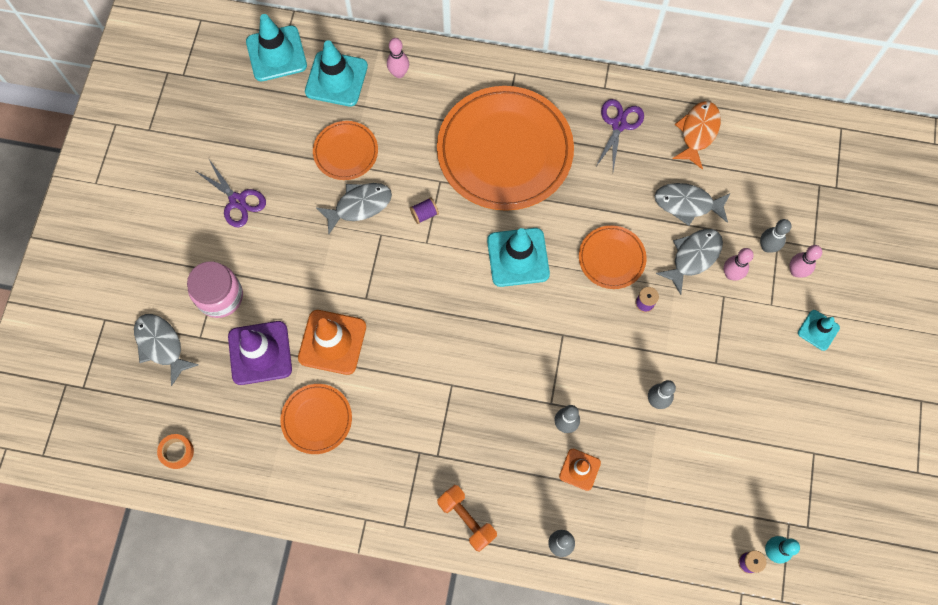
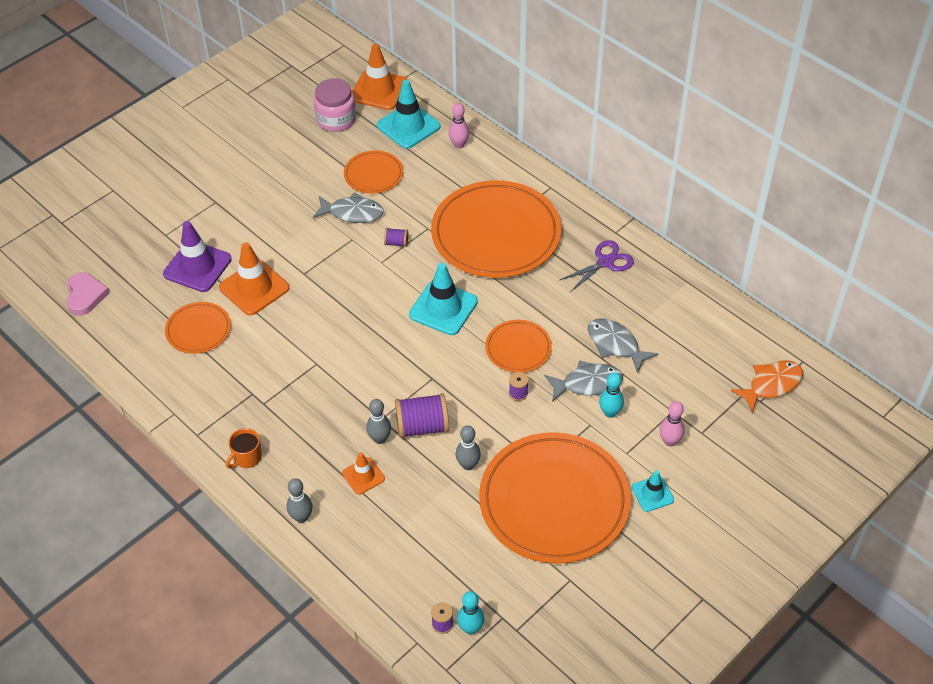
camera: 35 degrees right, 20 degrees down
grey fish [134,314,199,386] -> none
orange tape [157,434,194,469] -> pink heart [66,272,110,315]
pink jar [187,261,243,318] -> pink jar moved to [314,78,356,132]
purple scissors [194,158,266,227] -> none
turquoise traffic cone [246,14,307,81] -> orange traffic cone [352,44,407,110]
orange dumbbell [437,485,497,552] -> orange mug [226,428,262,469]
orange fish [673,101,721,170] -> orange fish moved to [731,360,803,412]
pink bowling pin [724,248,754,281] -> turquoise bowling pin [599,372,624,418]
grey bowling pin [760,219,791,253] -> none
none -> purple spool [395,393,449,438]
none -> orange plate [479,432,631,564]

